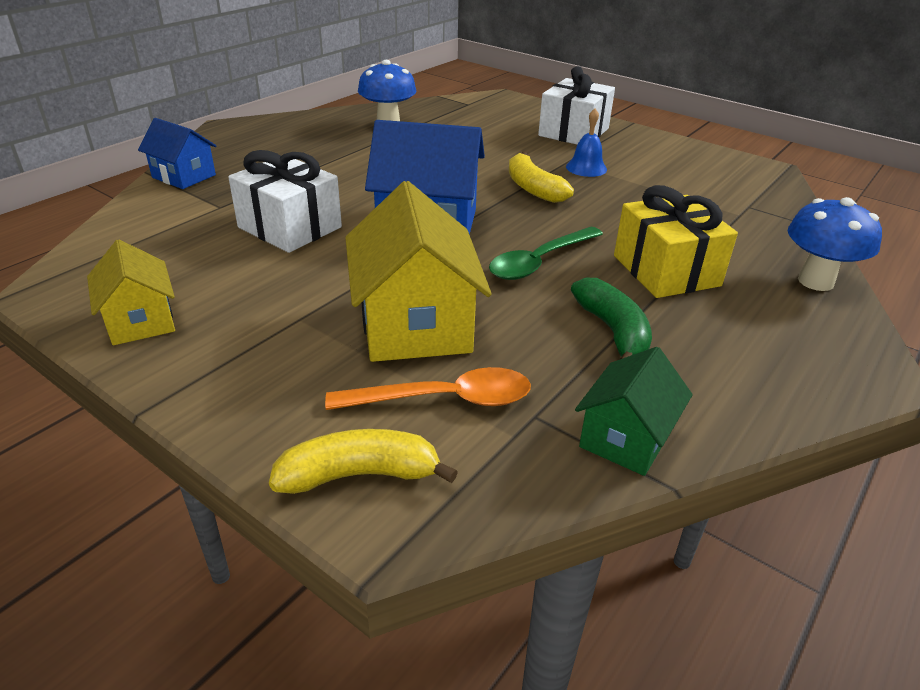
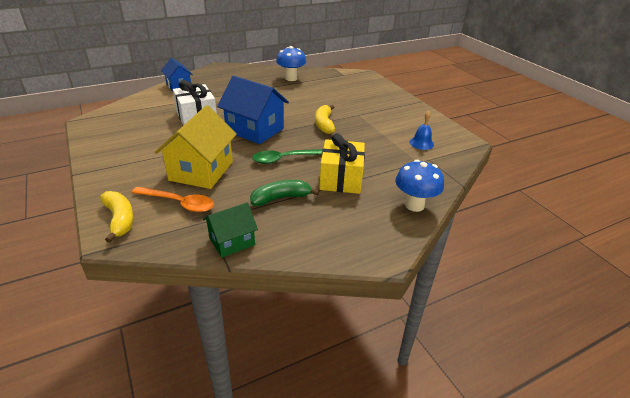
camera: 25 degrees right, 0 degrees up
yellow house [87,240,175,345] -> none
yellow banana [269,429,458,494] -> yellow banana turned 45 degrees clockwise [100,191,134,243]
white gift [538,66,615,145] -> none
blue bell [566,108,607,177] -> blue bell moved to [410,111,434,150]
green banana [571,278,652,359] -> green banana turned 120 degrees counterclockwise [250,180,319,206]

